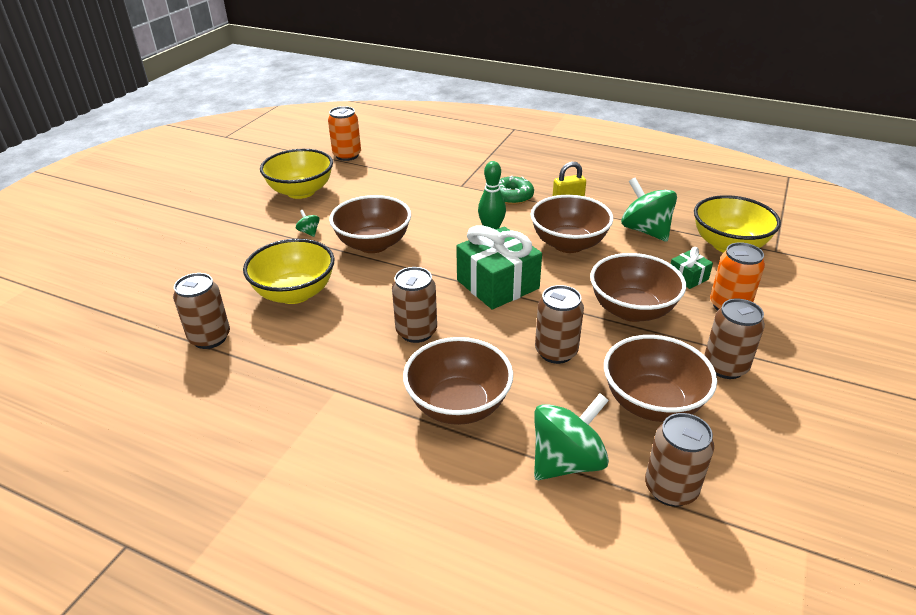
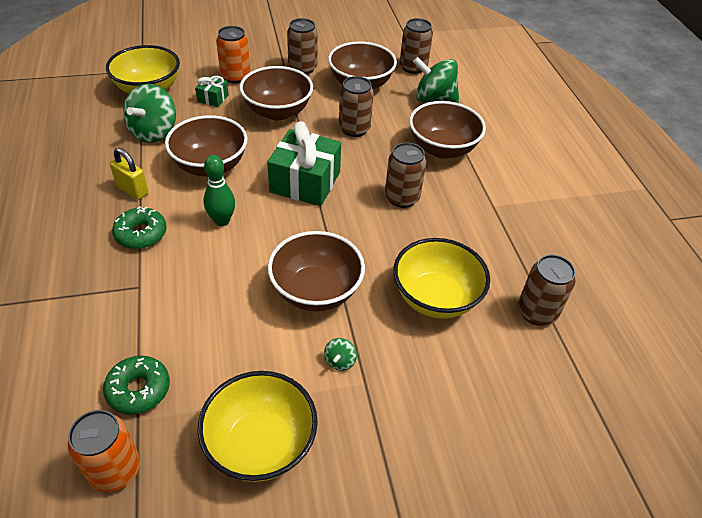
camera: 130 degrees left, 10 degrees up
none -> green donut [103,356,170,415]

